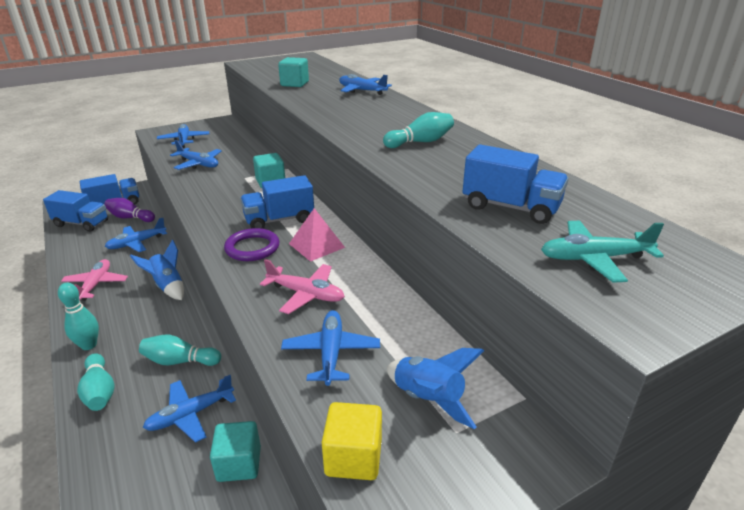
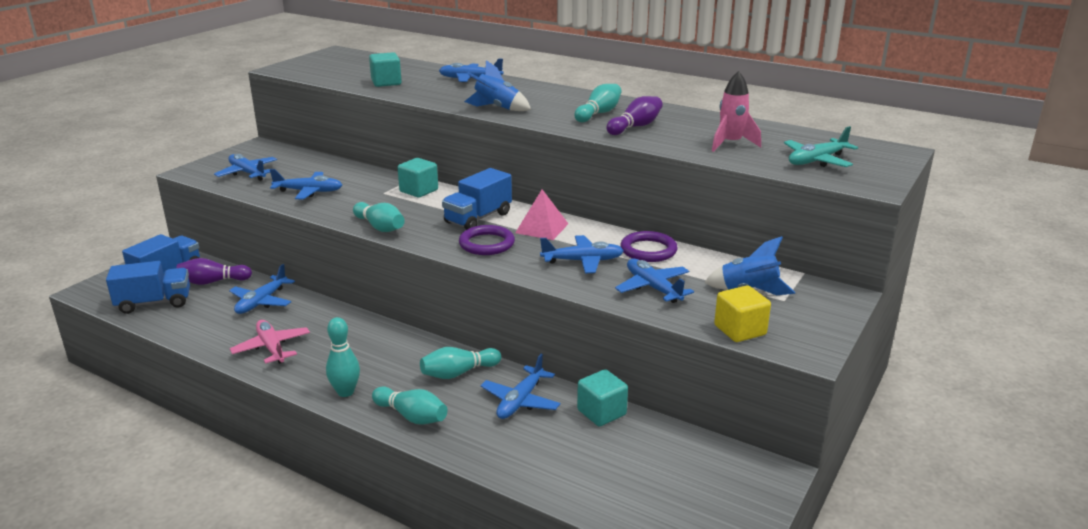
camera: 30 degrees left, 5 degrees down
blue rocket [130,240,184,300] -> blue rocket moved to [464,60,531,111]
pink plane [260,259,345,314] -> blue plane [540,235,624,273]
blue truck [462,145,569,224] -> pink rocket [712,71,761,152]
none -> turquoise bowling pin [353,202,405,232]
none -> purple bowling pin [606,96,663,135]
none -> purple ring [620,231,677,262]

